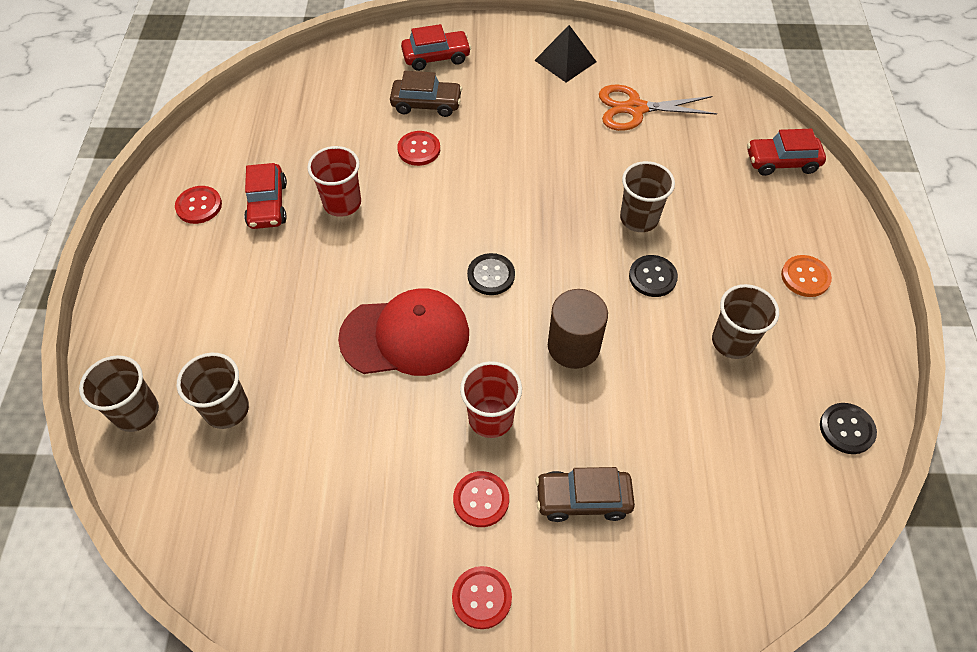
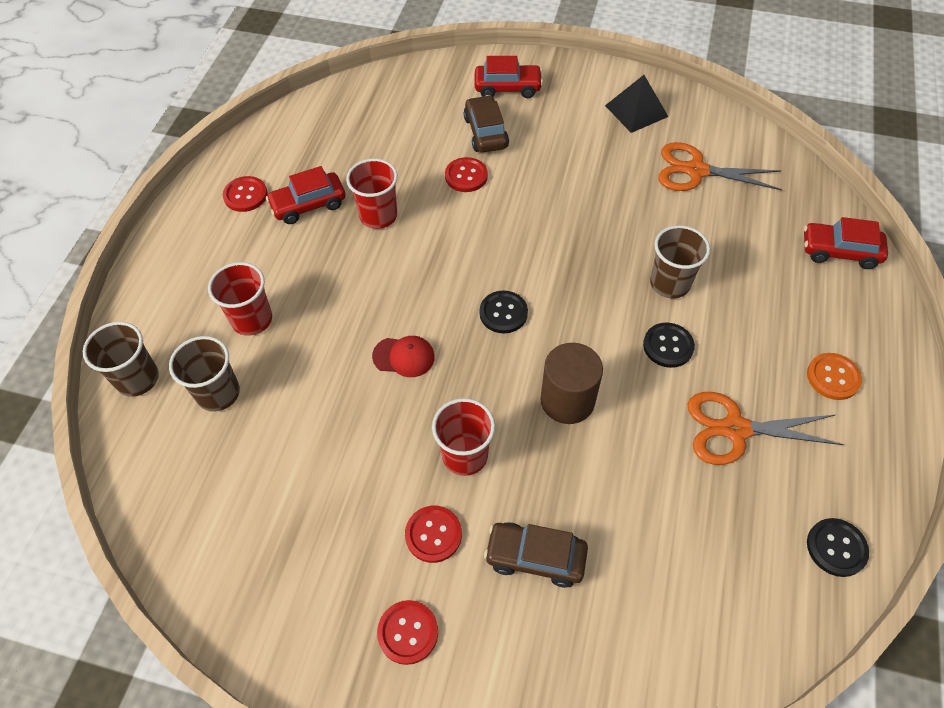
camera: 15 degrees right, 0 degrees up
red car [244,163,287,229] -> red car turned 60 degrees clockwise [266,166,346,224]
red cap [338,288,469,376] -> red cap [372,336,435,377], size x0.48
brown car [390,71,462,117] -> brown car turned 120 degrees counterclockwise [464,95,509,152]
brown cup [712,284,779,359] -> orange scissors [688,392,844,465]
none -> red cup [208,262,272,336]

